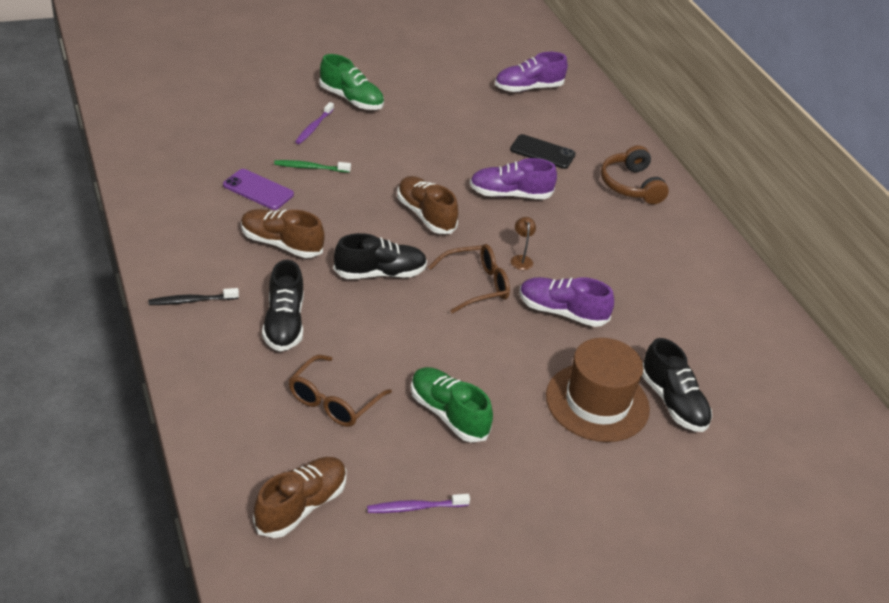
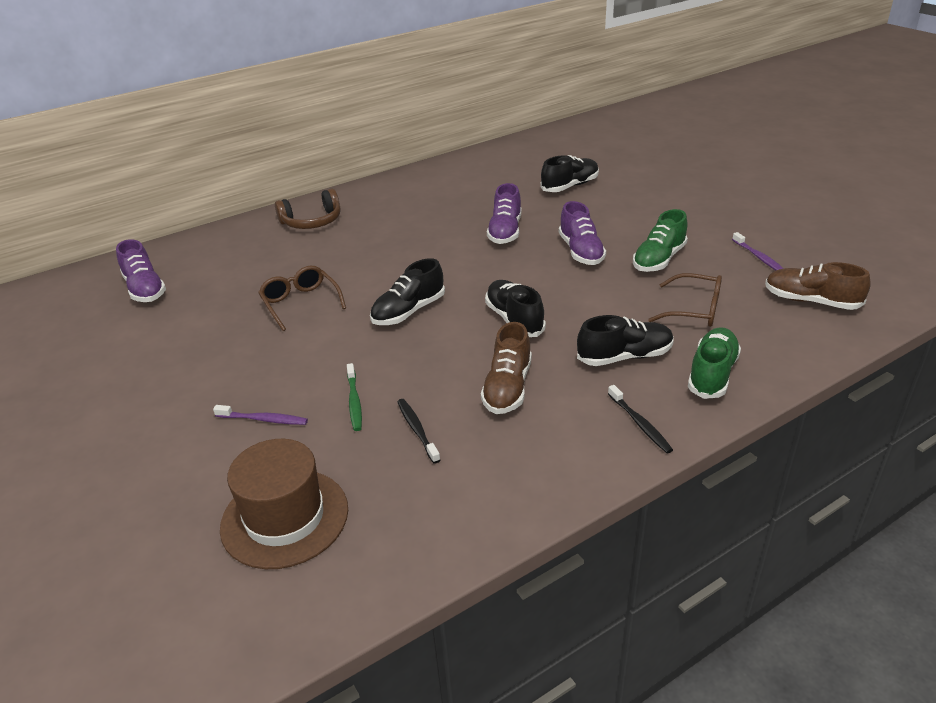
camera: 95 degrees left, 5 degrees down
purple phone [223,169,294,210] -> black toothbrush [397,399,440,464]
green shoe [319,54,384,110] -> green shoe moved to [688,327,741,399]
brown shoe [397,176,458,234] -> black shoe [370,258,445,325]
brown glasses [428,244,510,314] -> brown glasses moved to [258,266,346,331]
purple shoe [469,158,557,199] -> purple shoe moved to [559,201,606,265]
black phone [510,134,576,169] -> none
brown lamp [511,217,536,270] -> none
brown hat [546,338,650,442] -> brown hat moved to [220,439,348,569]

